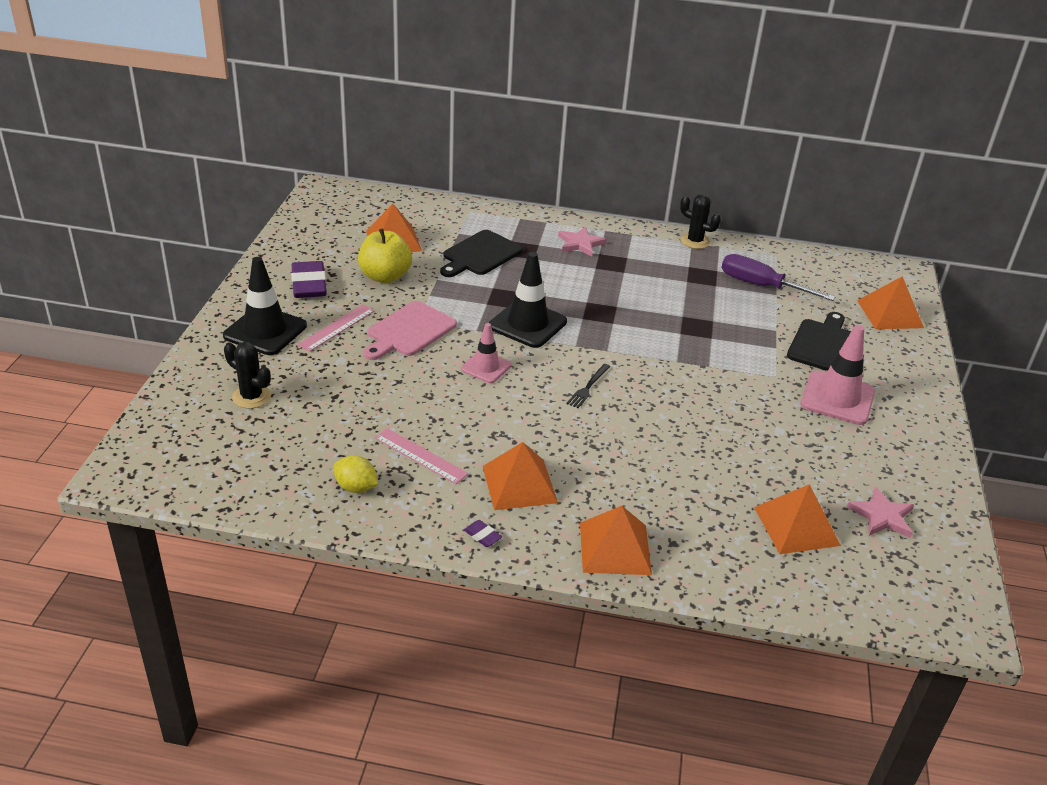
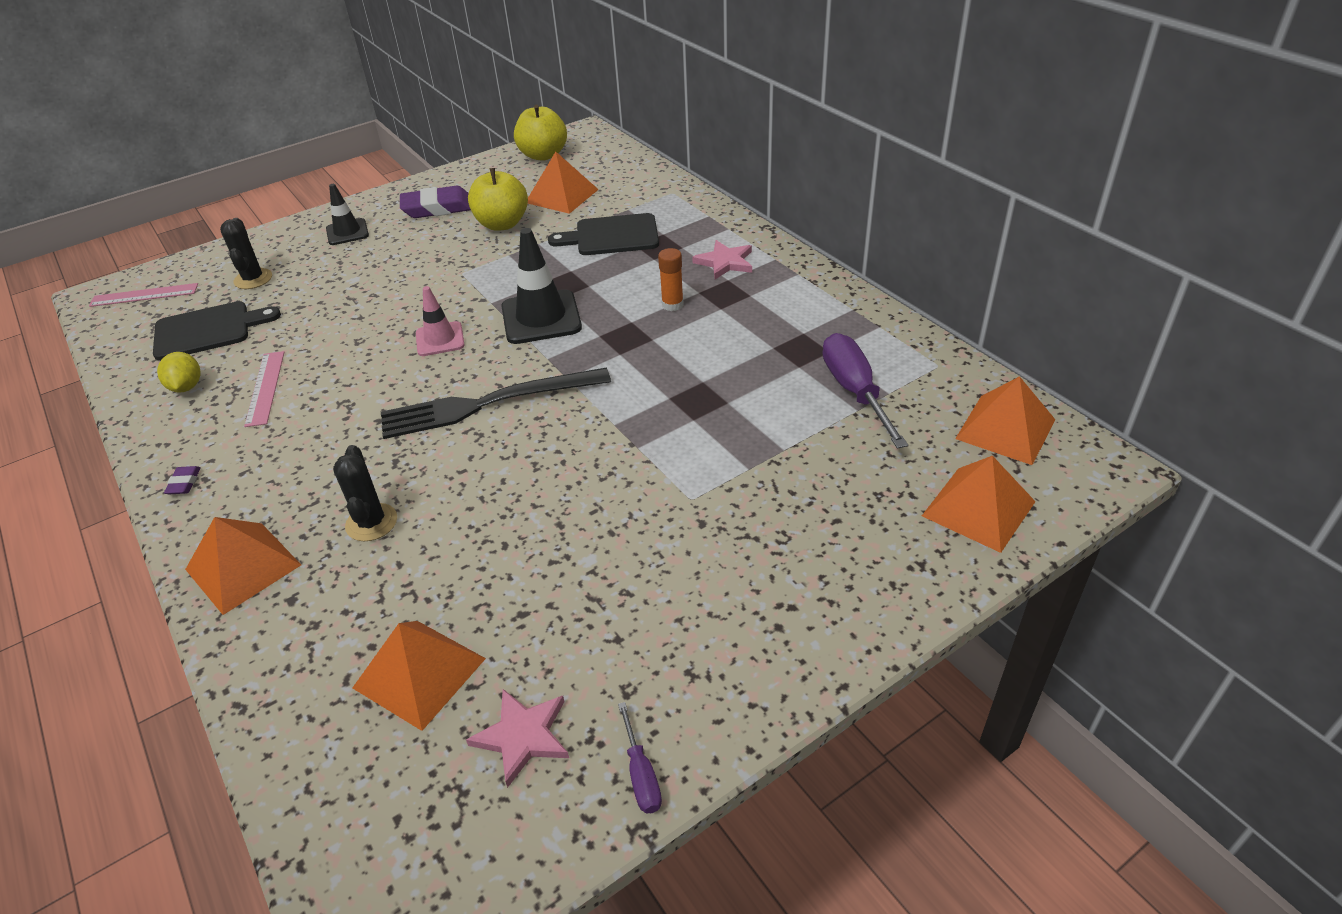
camera: 50 degrees right, 5 degrees up
black traffic cone [223,257,307,355] -> black traffic cone [326,184,369,245], size x0.61
purple eraser [291,261,327,298] -> purple eraser turned 45 degrees clockwise [400,186,471,218]
pink ruler [298,305,375,352] -> pink ruler moved to [89,283,198,307]
pink cutting board [364,301,457,360] -> none
orange pyramid [483,442,558,510] -> orange pyramid moved to [955,376,1055,465]
black fork [567,364,610,408] -> black fork [381,368,611,439], size x2.39
black cactus [680,194,721,249] -> black cactus moved to [333,445,397,541]
black cutting board [787,312,851,371] -> black cutting board moved to [153,301,281,361]
pink traffic cone [801,325,875,425] -> none
none -> yellow apple [514,105,567,161]
none -> purple screwdriver [618,702,662,813]
none -> orange glue stick [658,248,684,311]

